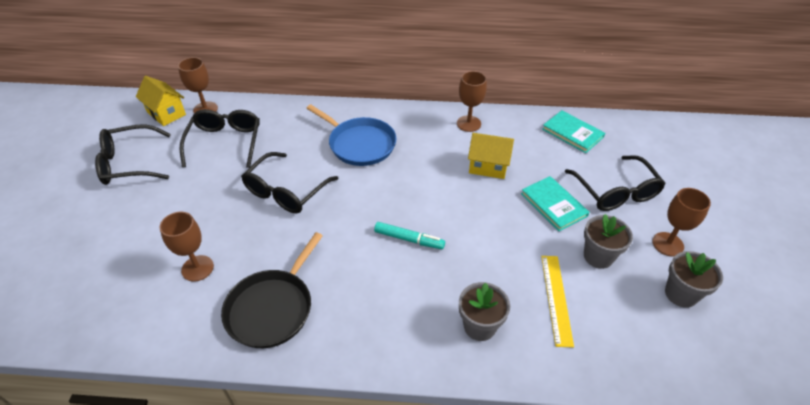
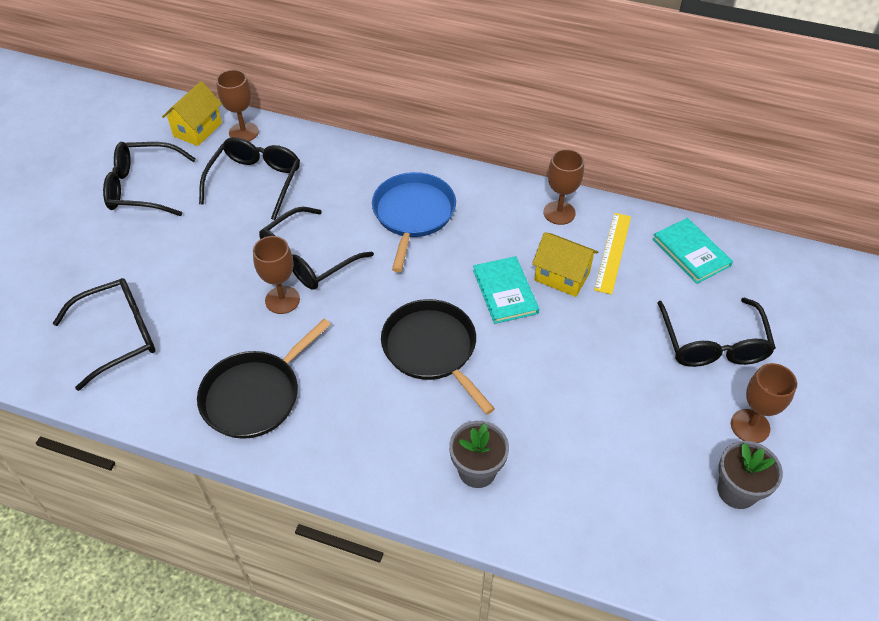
camera: 15 degrees right, 5 degrees up
yellow house [136,76,186,126] -> yellow house turned 60 degrees clockwise [162,81,222,146]
brown goblet [160,212,214,281] -> brown goblet moved to [253,236,300,314]
blue pan [306,104,397,166] -> blue pan turned 135 degrees counterclockwise [372,172,456,272]
turquoise marker [374,222,445,249] -> black pan [381,299,495,415]
turquoise book [521,176,590,231] -> turquoise book moved to [473,256,539,324]
yellow ruler [541,256,574,348] -> yellow ruler moved to [594,213,631,295]
grey flower pot [584,214,633,269] -> none
none -> black glasses [53,278,156,391]

